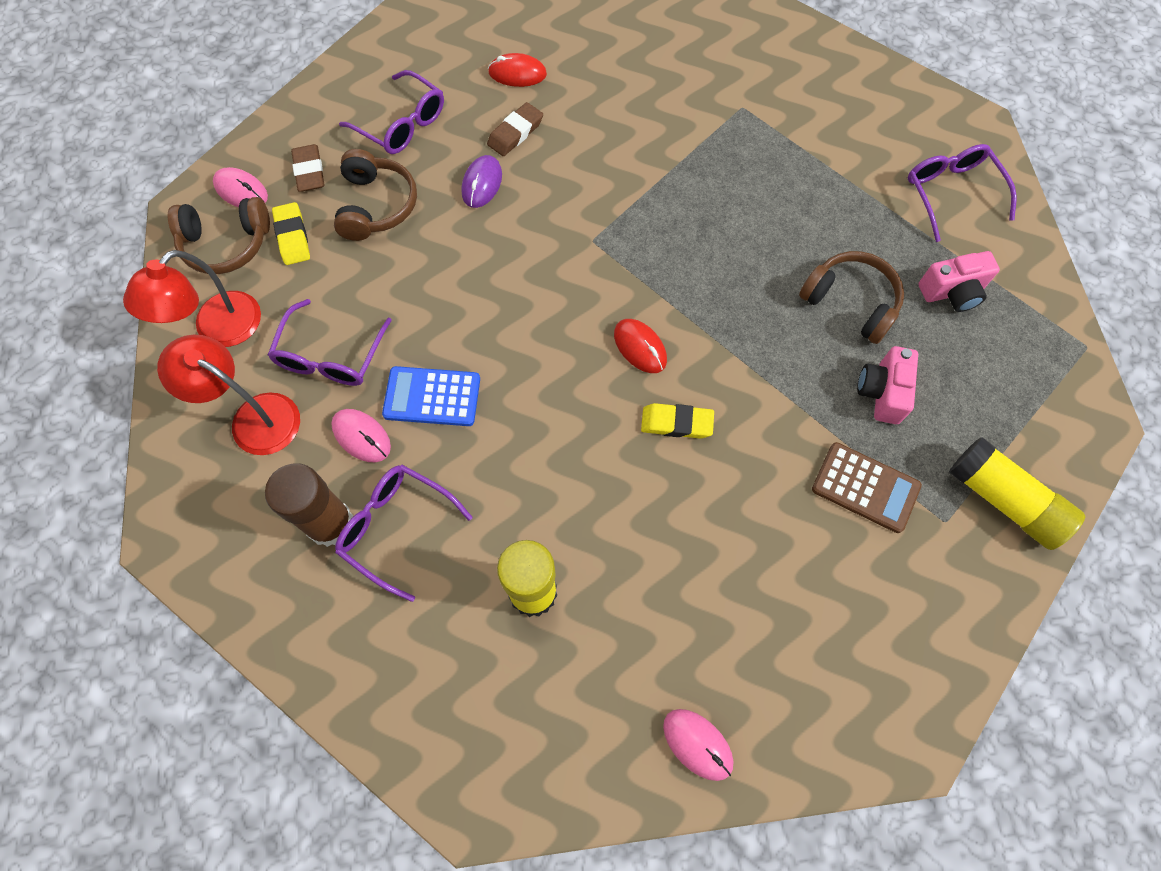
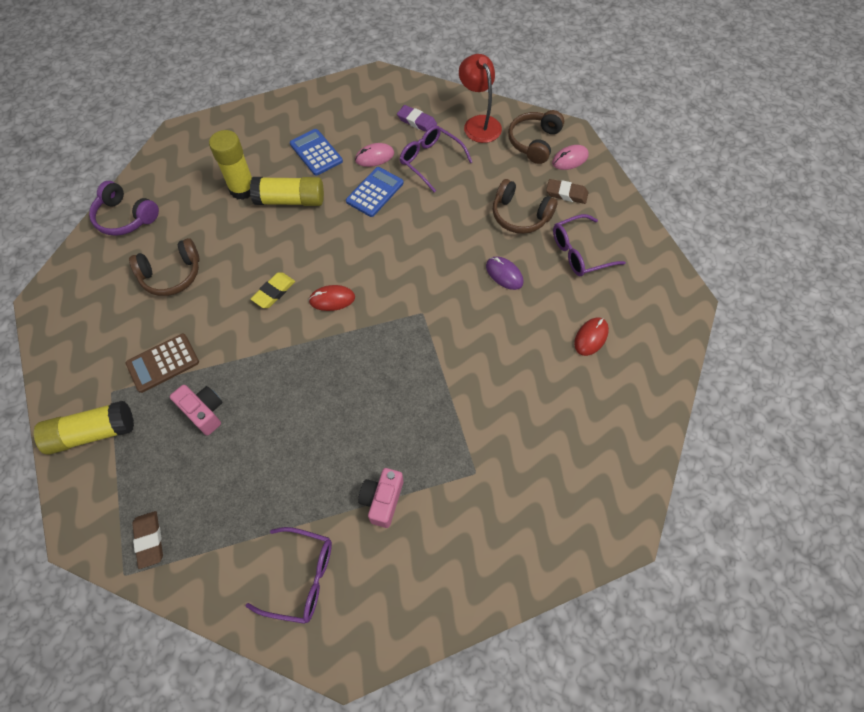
camera: 120 degrees right, 5 degrees down
red lamp [157,334,300,455] -> purple eraser [397,105,437,132]
brown glue stick [265,463,353,547] -> none
yellow eraser [272,202,310,265] -> none
purple glasses [335,465,472,602] -> blue calculator [290,129,343,176]
brown eraser [487,102,543,156] -> brown eraser moved to [132,511,163,569]
pink mouse [663,709,734,781] -> purple headphones [89,181,159,236]
brown headphones [799,251,904,344] -> brown headphones moved to [129,238,200,296]
pink camera [918,251,1000,312] -> pink camera moved to [358,468,403,528]
none -> yellow glue stick [250,177,324,206]

